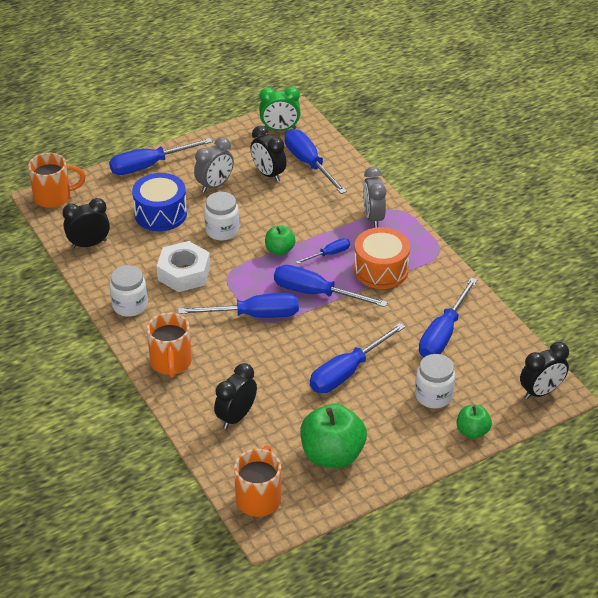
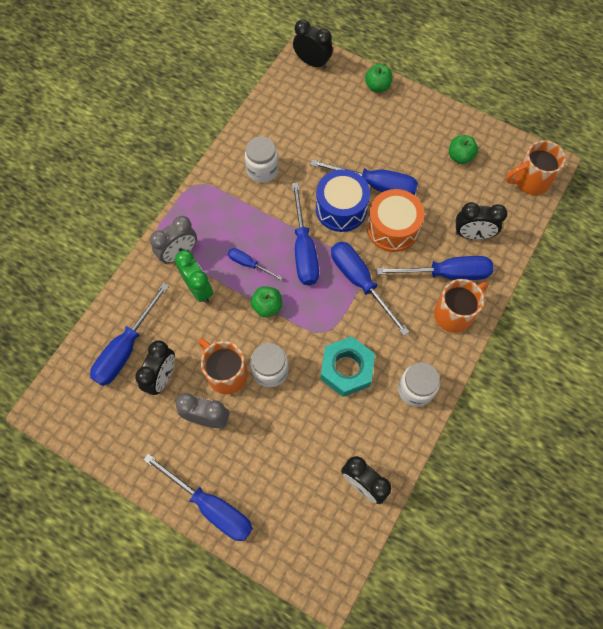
camera: 120 degrees left, 25 degrees up
orange mug [28,153,86,208] -> orange mug moved to [198,338,248,394]
blue drum [132,173,187,231] -> blue drum moved to [316,169,370,232]
white nut [157,241,210,292] -> turquoise nut [320,336,375,397]
green clock [259,87,300,131] -> green clock moved to [175,250,213,303]
green apple [300,404,367,468] -> green apple [449,135,478,164], size x0.54
orange drum [354,227,410,289] -> orange drum moved to [367,189,424,252]
white jar [415,354,455,408] -> white jar moved to [245,136,279,183]
blue screwdriver [419,277,477,358] -> blue screwdriver moved to [376,256,494,280]

